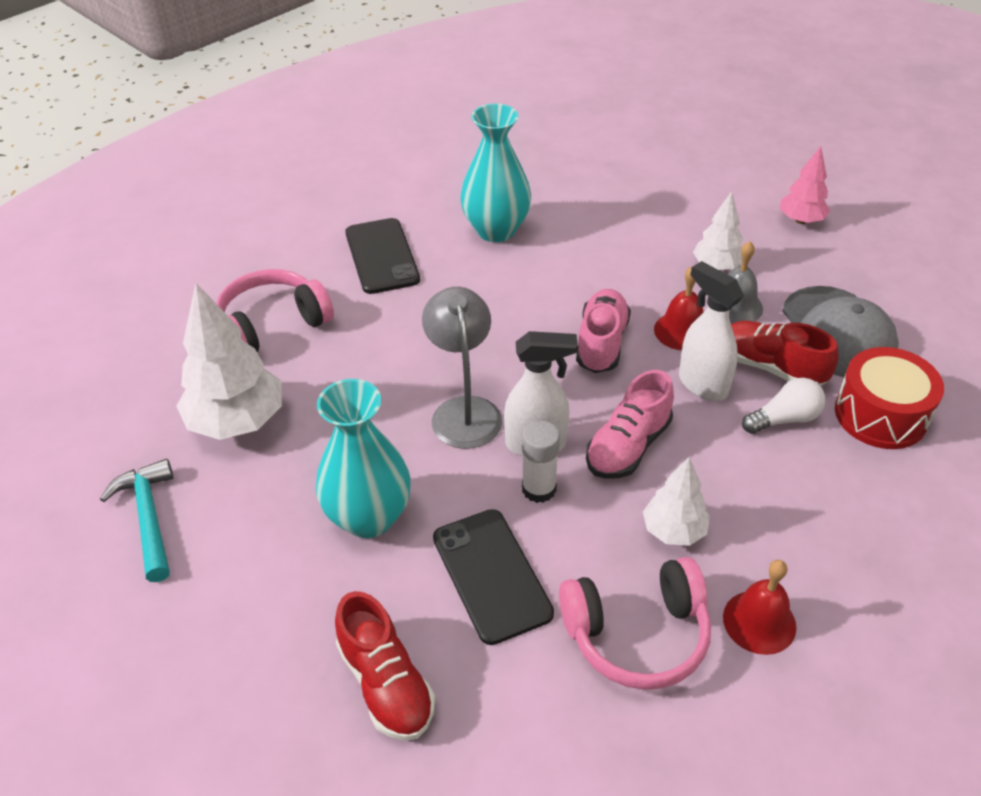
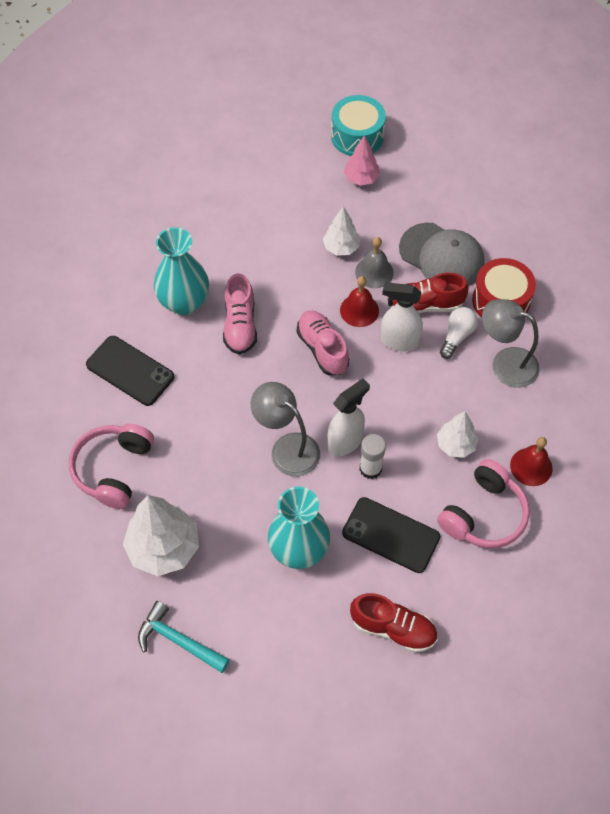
camera: 40 degrees left, 15 degrees up
pink shoe [586,370,674,479] -> pink shoe moved to [223,273,257,354]
none -> turquoise drum [331,95,386,156]
none -> grey lamp [482,299,540,388]

